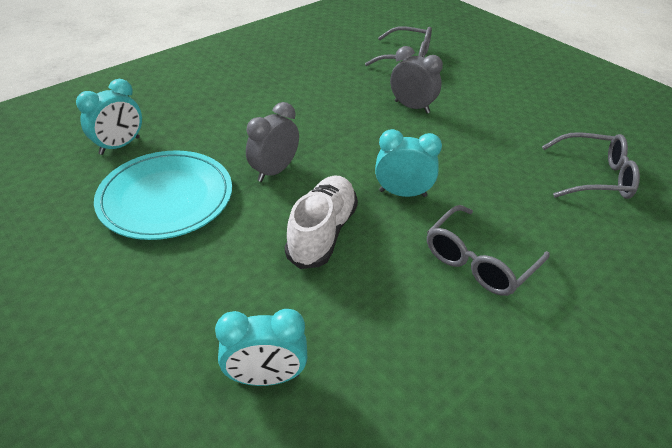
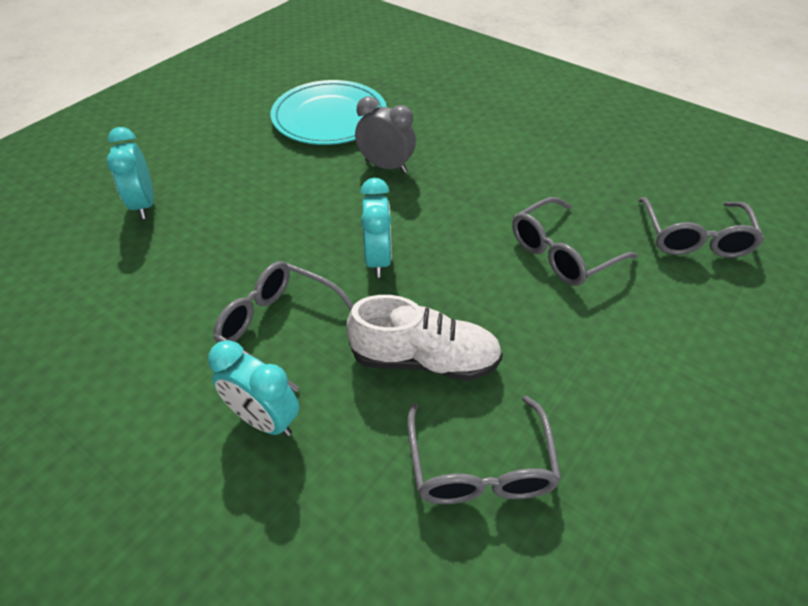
camera: 80 degrees right, 5 degrees up
turquoise clock [76,79,142,155] -> turquoise clock moved to [208,340,299,437]
white shoe [285,175,358,269] -> white shoe moved to [347,295,503,381]
grey clock [390,46,443,113] -> grey glasses [512,197,638,286]

